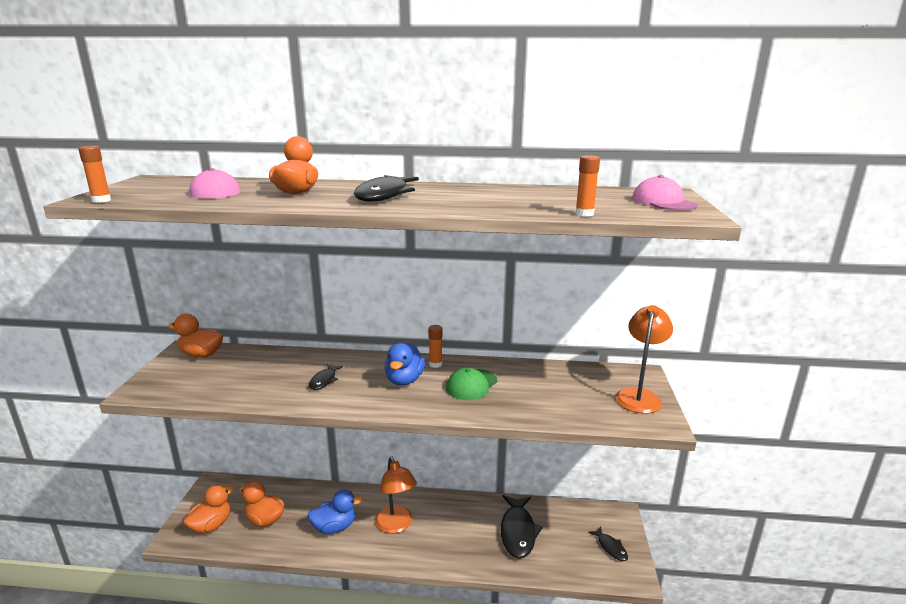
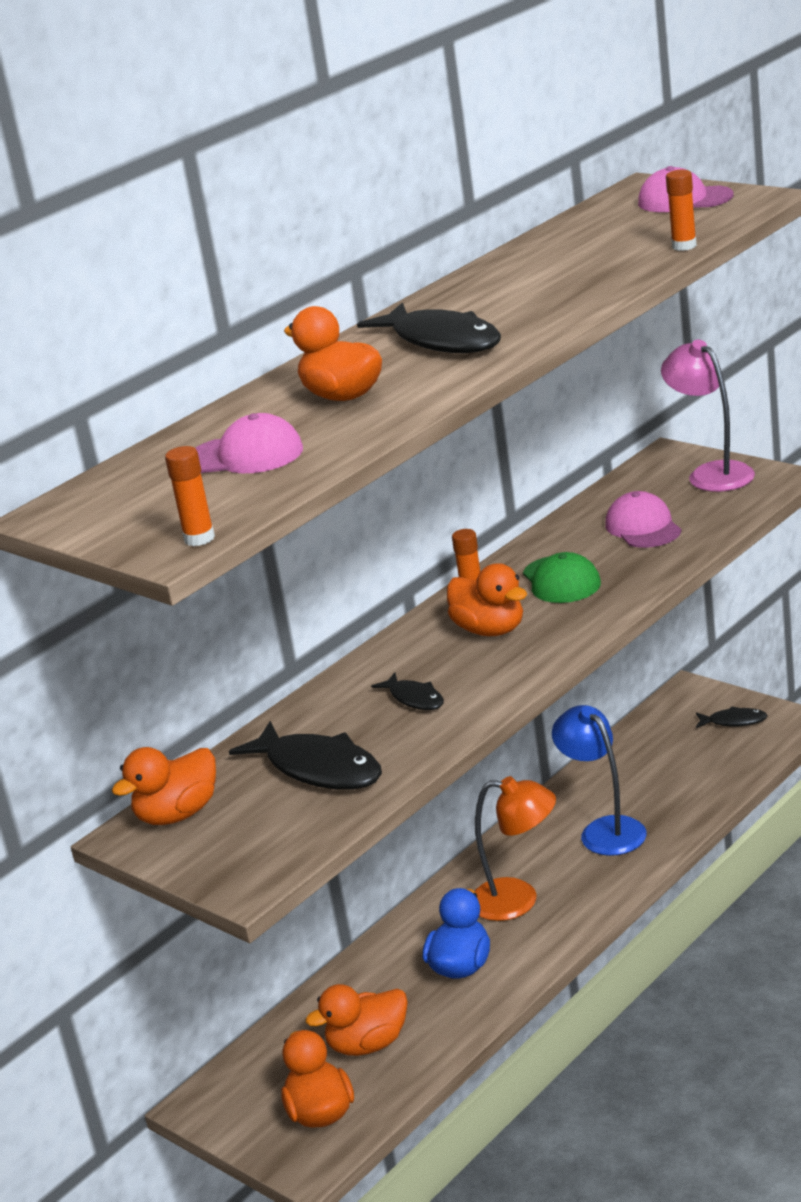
camera: 50 degrees left, 5 degrees up
blue duck [384,343,425,385] -> orange duck [447,563,527,636]
black fish [501,495,543,559] -> black fish moved to [229,721,382,790]
orange lamp [615,305,673,414] -> pink lamp [661,340,755,492]
none -> blue lamp [552,705,646,856]
none -> pink cap [605,491,681,548]

